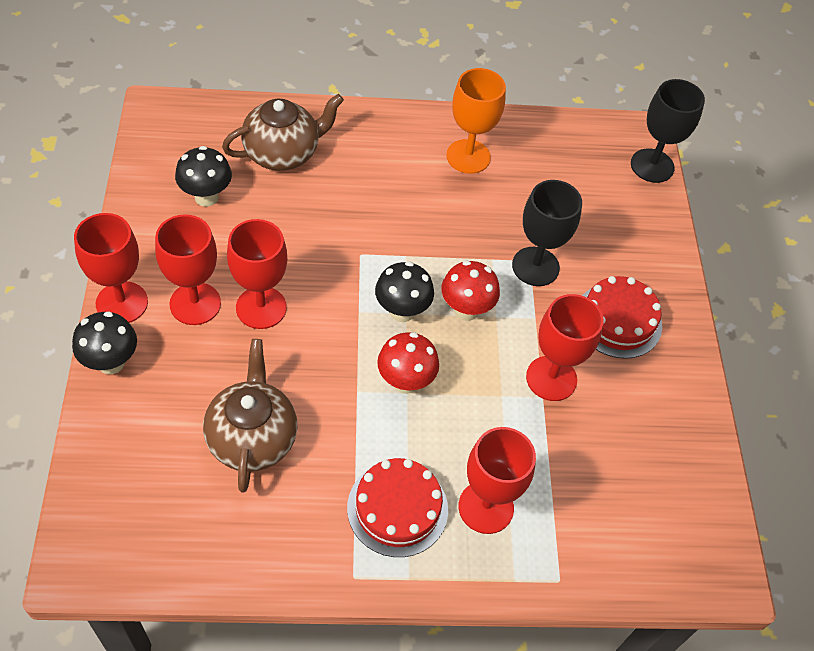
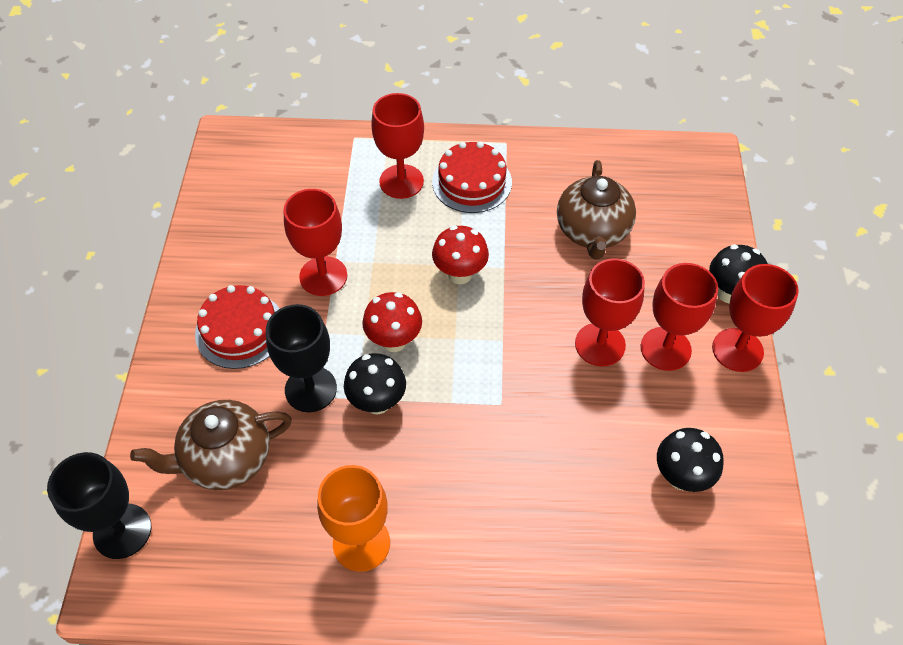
camera: 170 degrees left, 0 degrees up
brown teapot [222,94,344,171] -> brown teapot moved to [130,400,292,490]
black mushroom [375,261,434,322] -> black mushroom moved to [344,353,406,414]

